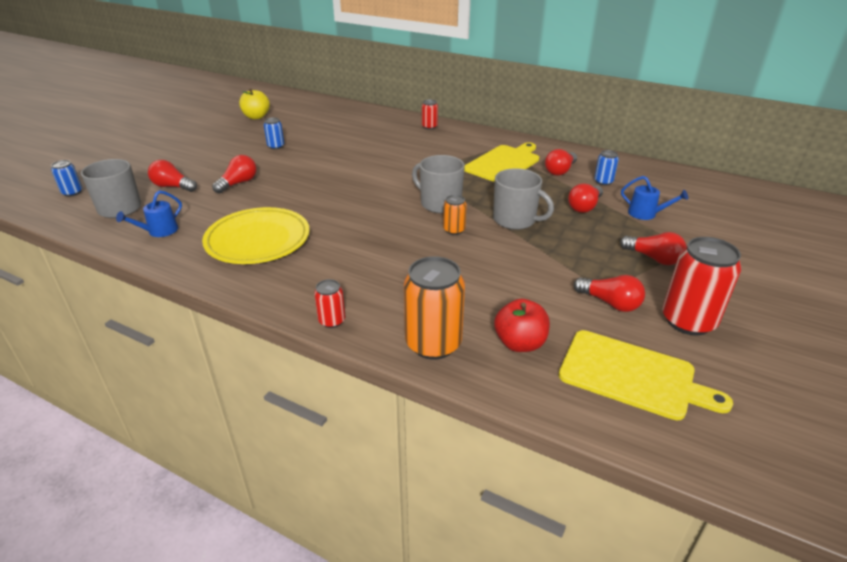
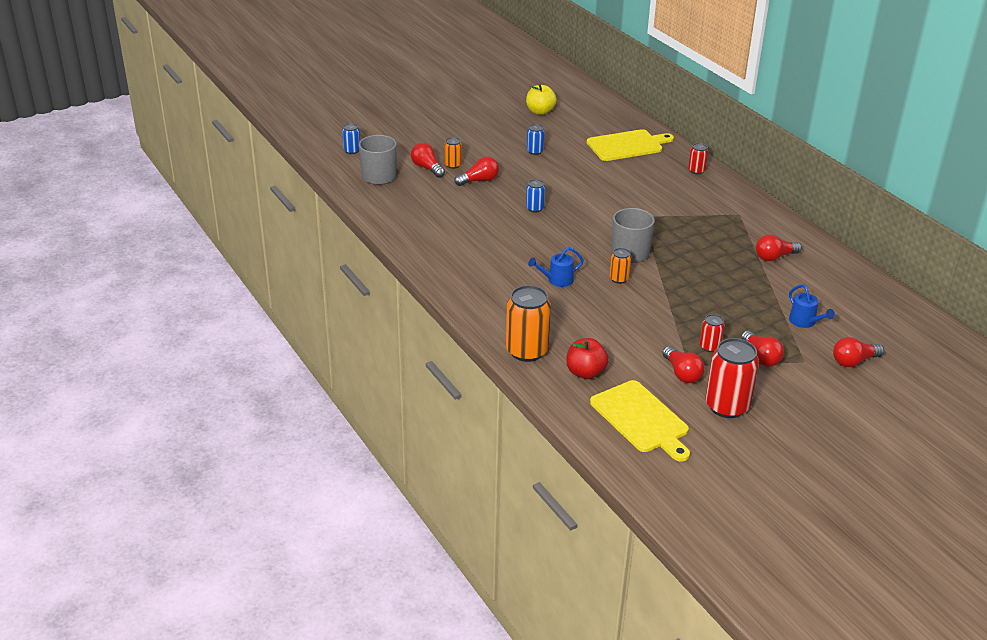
camera: 30 degrees right, 0 degrees up
blue watering can [116,190,182,237] -> blue watering can moved to [528,247,584,287]
yellow plate [202,207,310,264] -> none
red can [314,279,345,328] -> red can moved to [700,314,725,352]
yellow cutting board [464,142,539,182] -> yellow cutting board moved to [587,129,674,161]
grey mug [493,168,554,230] -> none
red light bulb [568,183,603,213] -> red light bulb moved to [833,337,884,367]
blue can [594,150,619,186] -> blue can moved to [526,179,545,212]
none -> orange can [444,137,462,169]

